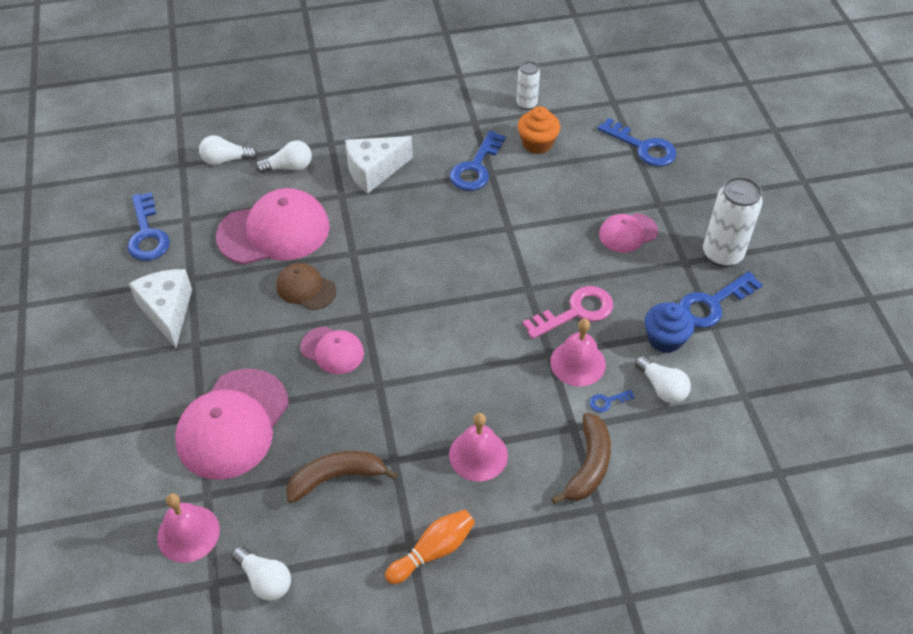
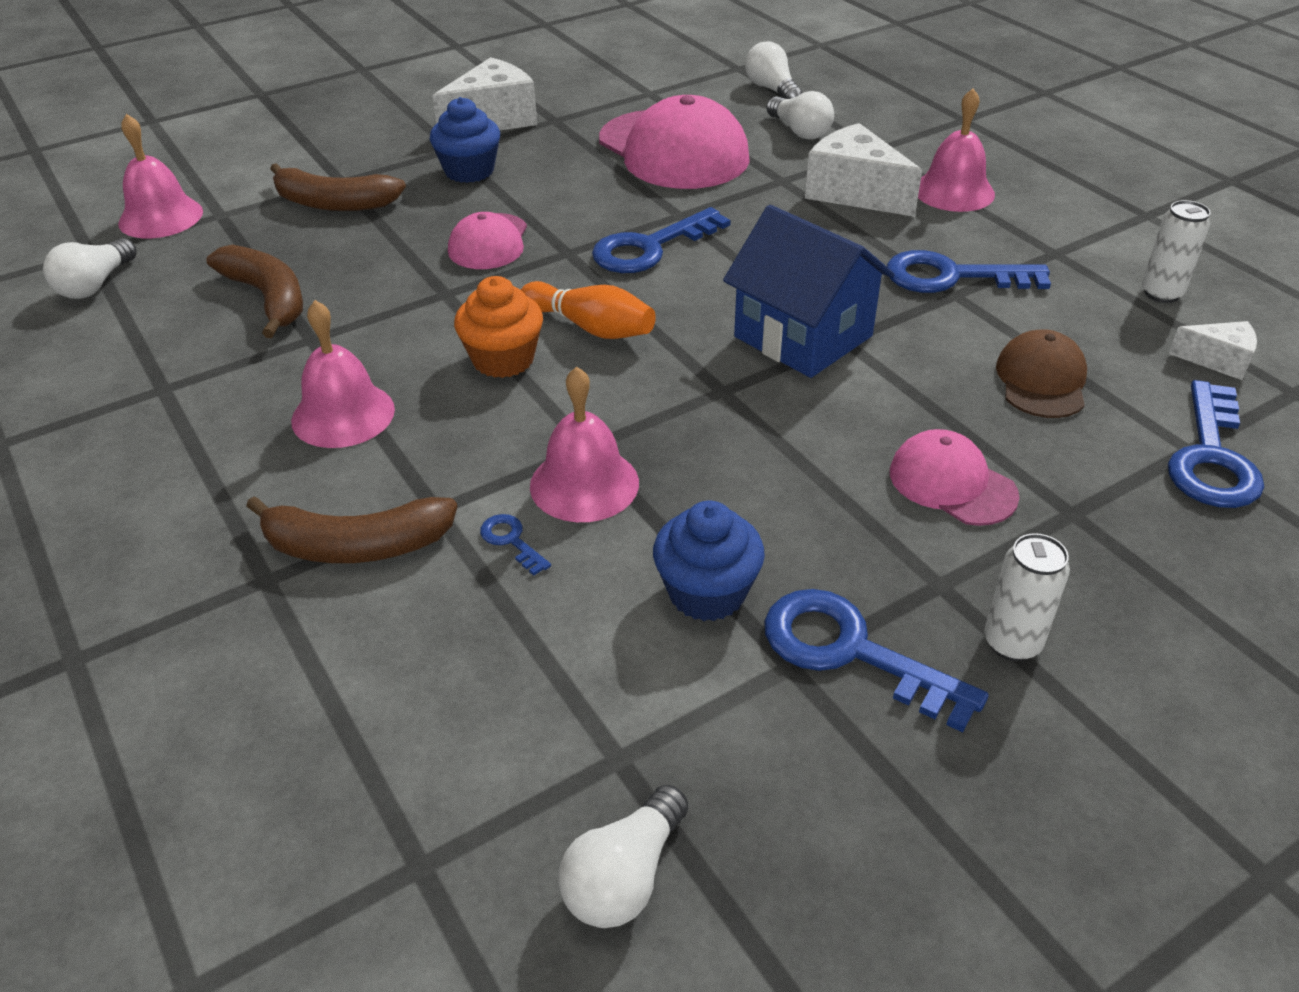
camera: 70 degrees right, 10 degrees down
blue key [127,192,170,261] -> blue key moved to [592,207,731,273]
pink cap [175,369,289,480] -> brown banana [270,163,406,211]
brown cap [276,263,336,310] -> brown cap moved to [996,329,1087,418]
orange bowling pin [385,510,475,584] -> orange bowling pin moved to [521,281,656,339]
orange cupcake [518,106,560,154] -> orange cupcake moved to [454,276,543,378]
pink key [523,286,613,339] -> none
white light bulb [635,355,691,403] -> white light bulb moved to [558,785,689,928]
white can [703,177,763,267] -> white can [984,533,1070,661], size x0.57
none -> blue cupcake [430,97,500,183]
none -> blue house [723,205,895,378]
none -> pink bell [918,88,995,212]
none -> white cheese [1169,321,1257,380]

